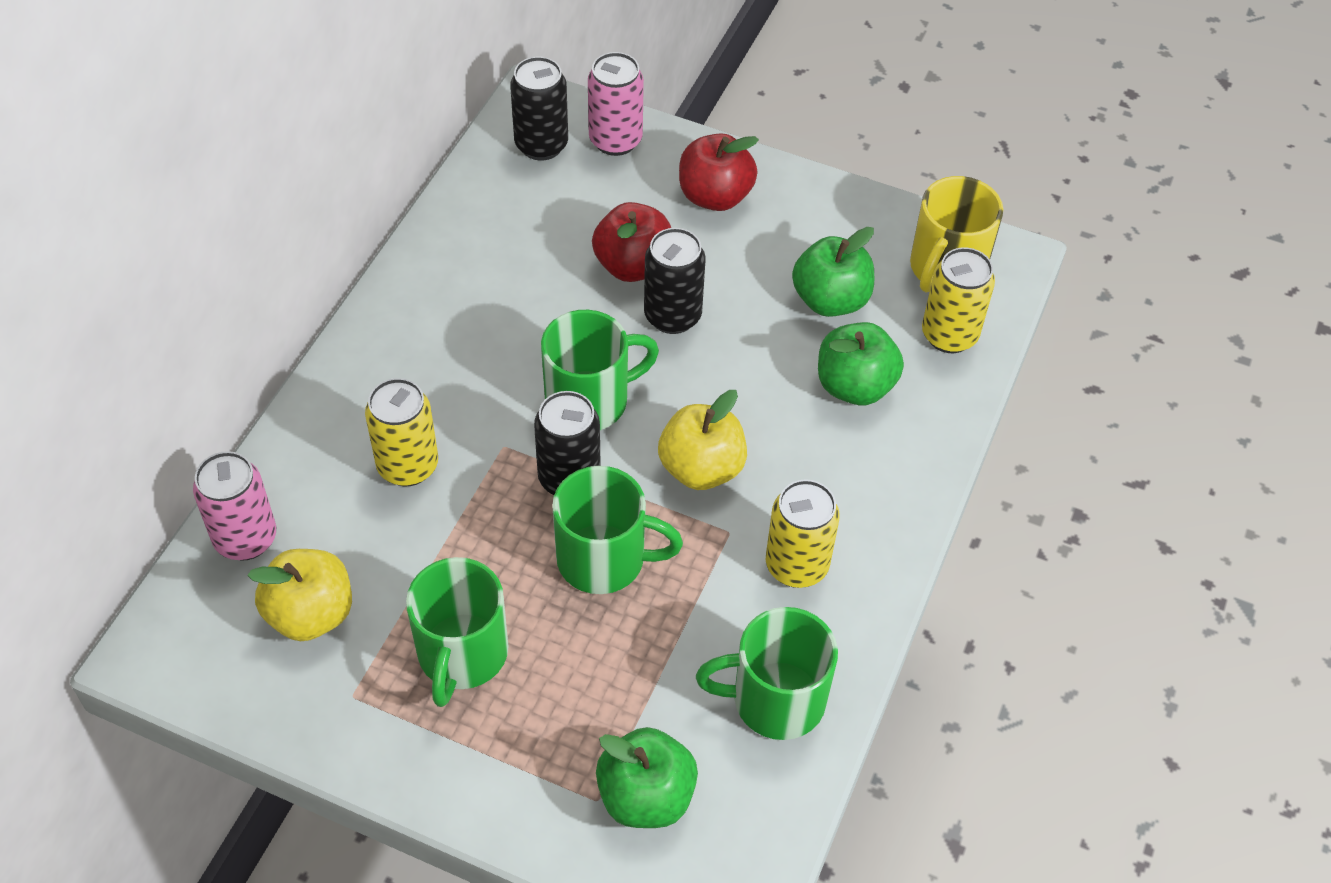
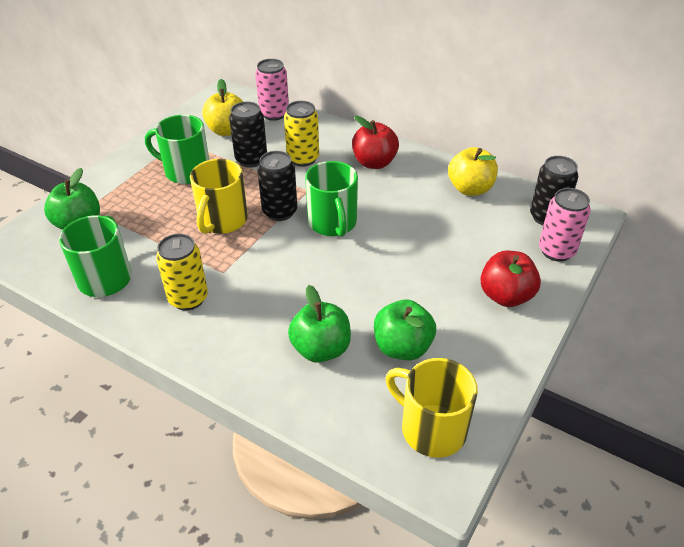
camera: 100 degrees right, 10 degrees down
green mug [552,466,683,594] -> yellow mug [190,159,248,234]
red apple [592,202,671,282] -> red apple moved to [352,116,399,169]
black can [644,228,706,334] -> black can moved to [229,102,267,168]
yellow apple [658,390,747,490] -> yellow apple moved to [448,147,498,196]
yellow can [922,247,995,353] -> none

